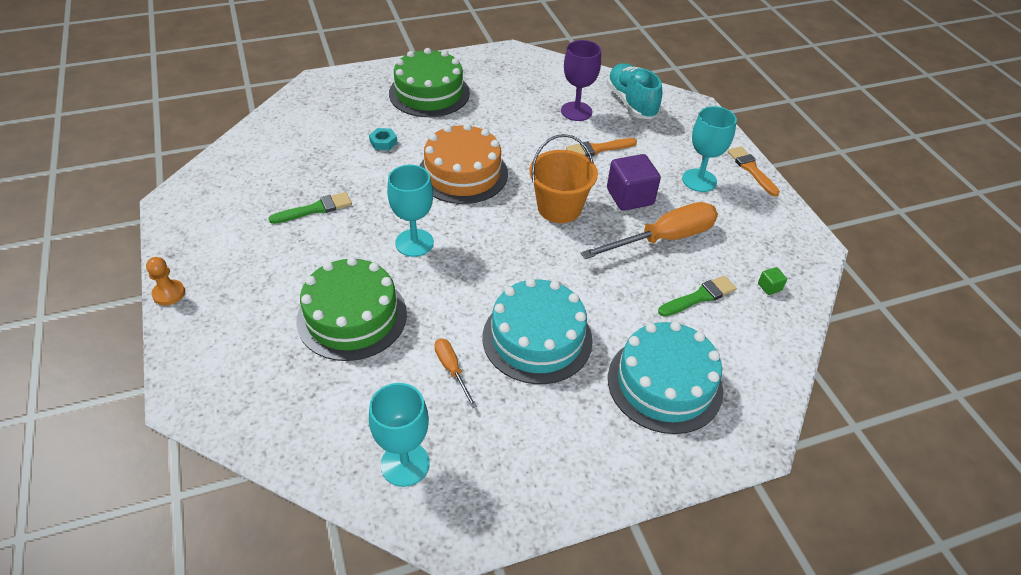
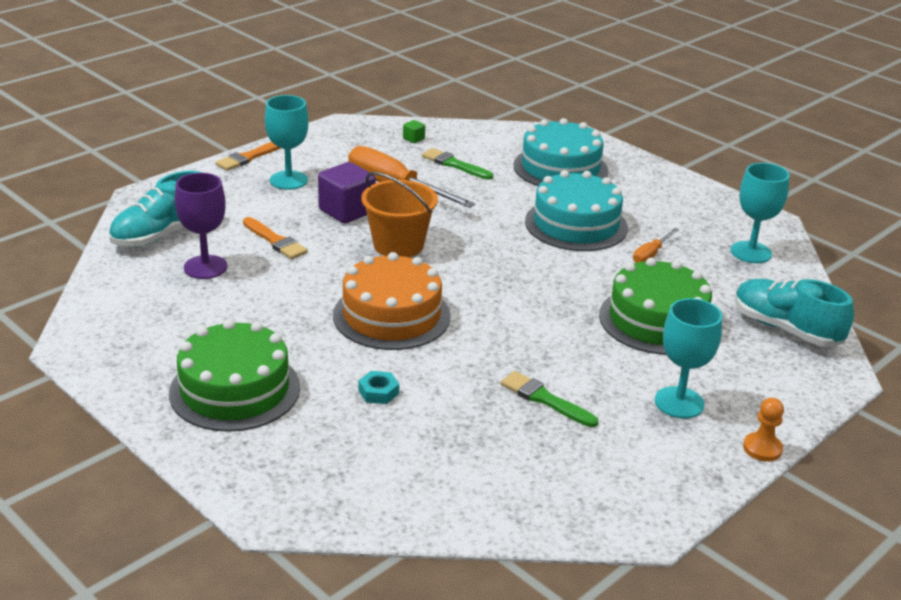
camera: 115 degrees left, 15 degrees down
turquoise goblet [387,165,434,257] -> turquoise goblet moved to [655,298,722,418]
none -> turquoise shoe [735,279,854,347]

